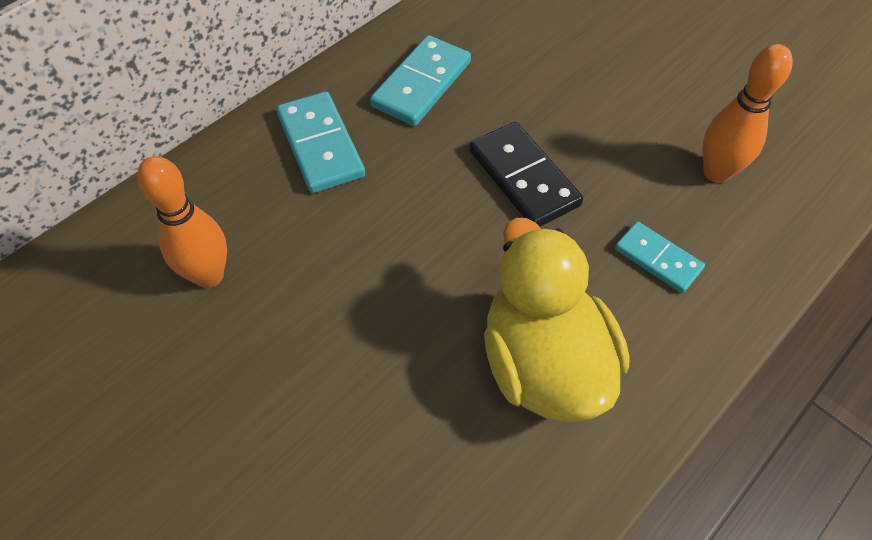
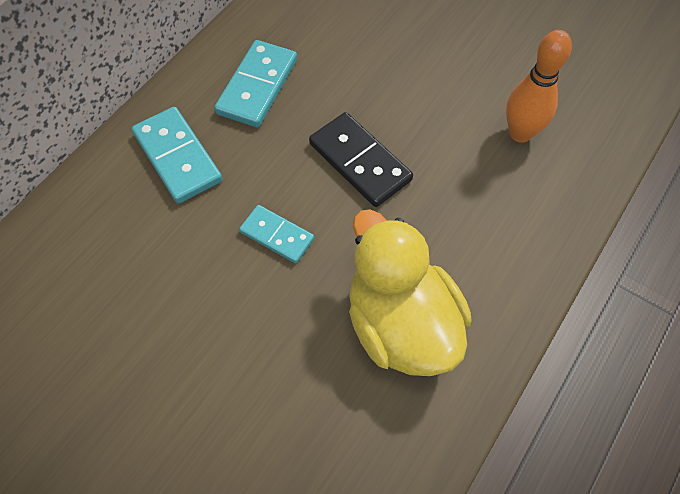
camera: 10 degrees left, 5 degrees up
orange bowling pin [137,156,227,288] -> none
turquoise domino [615,221,705,293] -> turquoise domino moved to [239,205,314,264]

